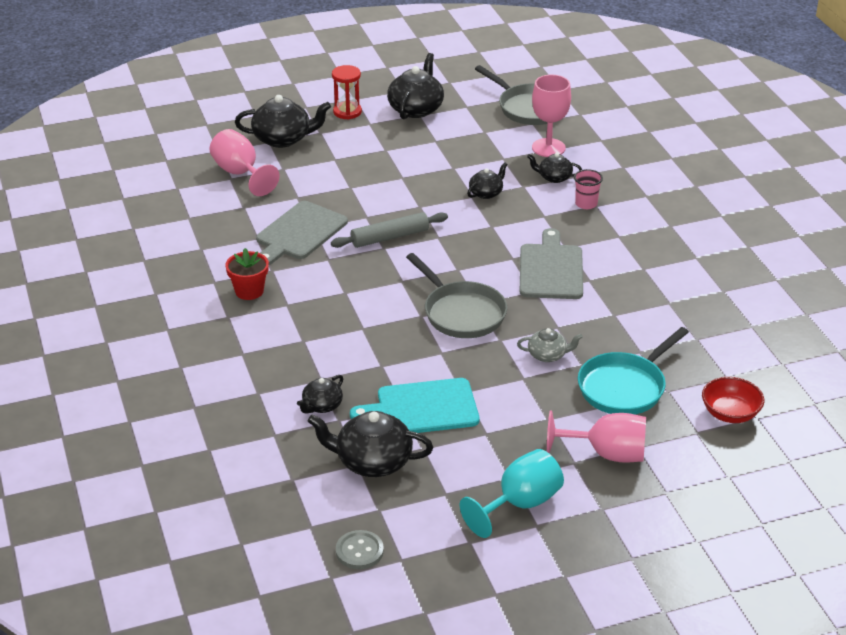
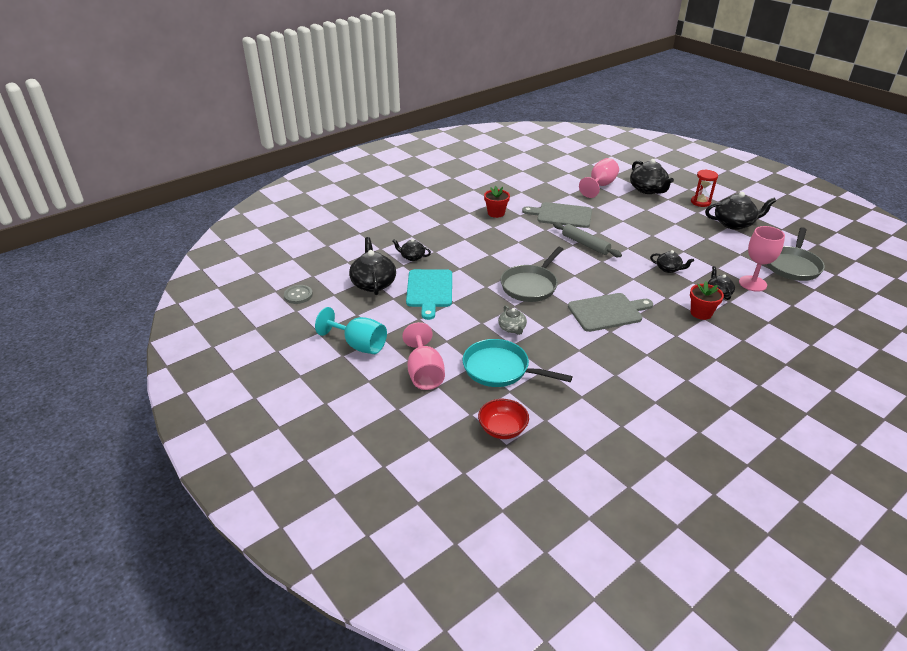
camera: 70 degrees right, 0 degrees up
turquoise cutting board [350,378,479,433] -> turquoise cutting board turned 150 degrees counterclockwise [406,269,452,320]
pink cup [574,169,603,209] -> red flower pot [690,281,724,320]

